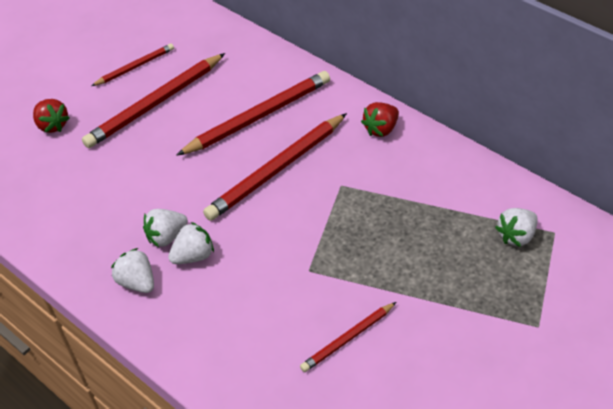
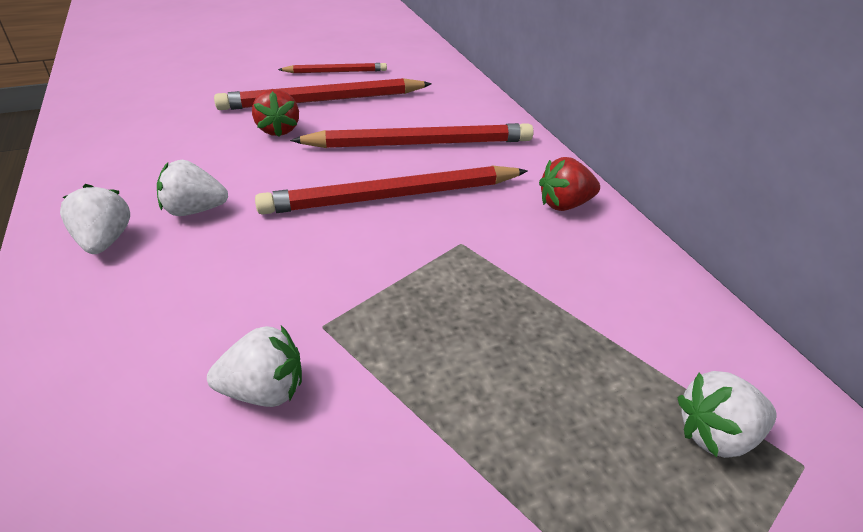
camera: 25 degrees right, 10 degrees down
red strawberry [33,99,70,133] -> red strawberry moved to [252,89,299,137]
white strawberry [168,222,214,264] -> white strawberry moved to [207,325,302,407]
red pencil [300,302,396,372] -> none

